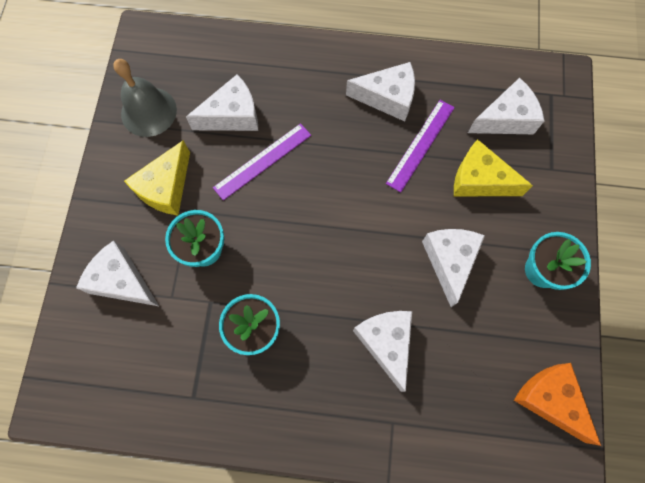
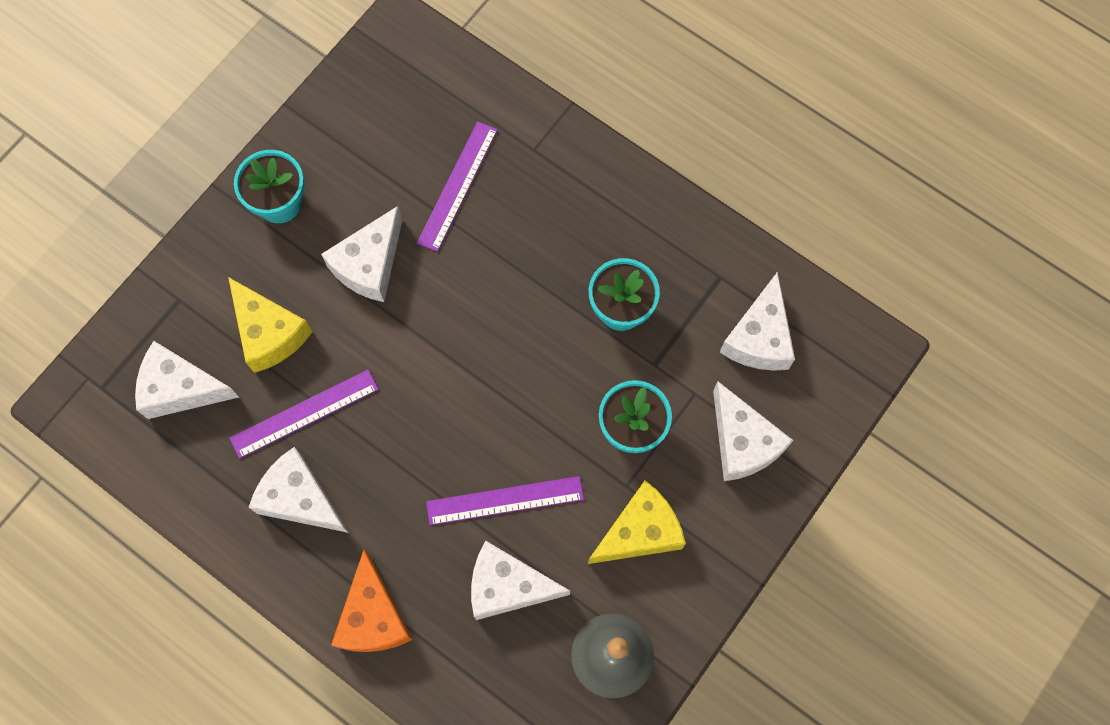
camera: 150 degrees left, 0 degrees up
white cheese [353,311,412,392] -> white cheese moved to [719,272,795,371]
orange cheese [514,363,601,446] -> orange cheese moved to [331,549,413,652]
none -> purple ruler [417,121,498,252]

